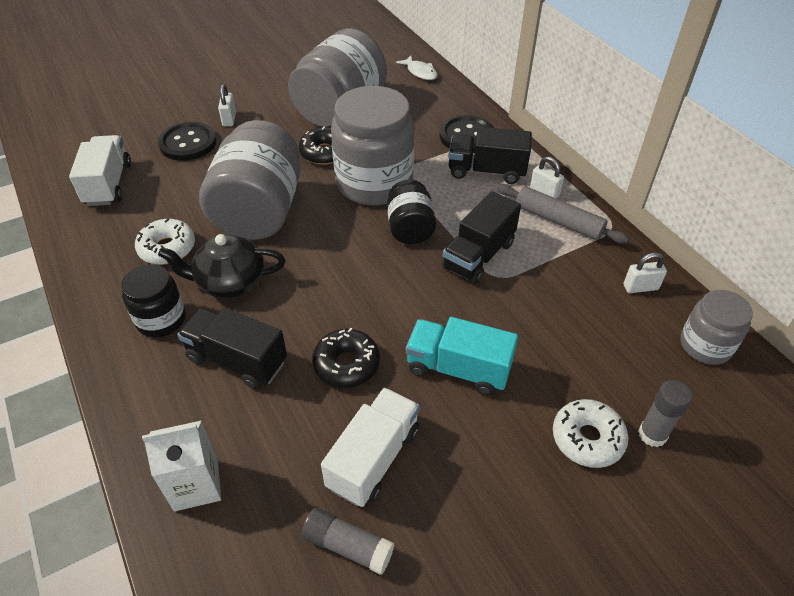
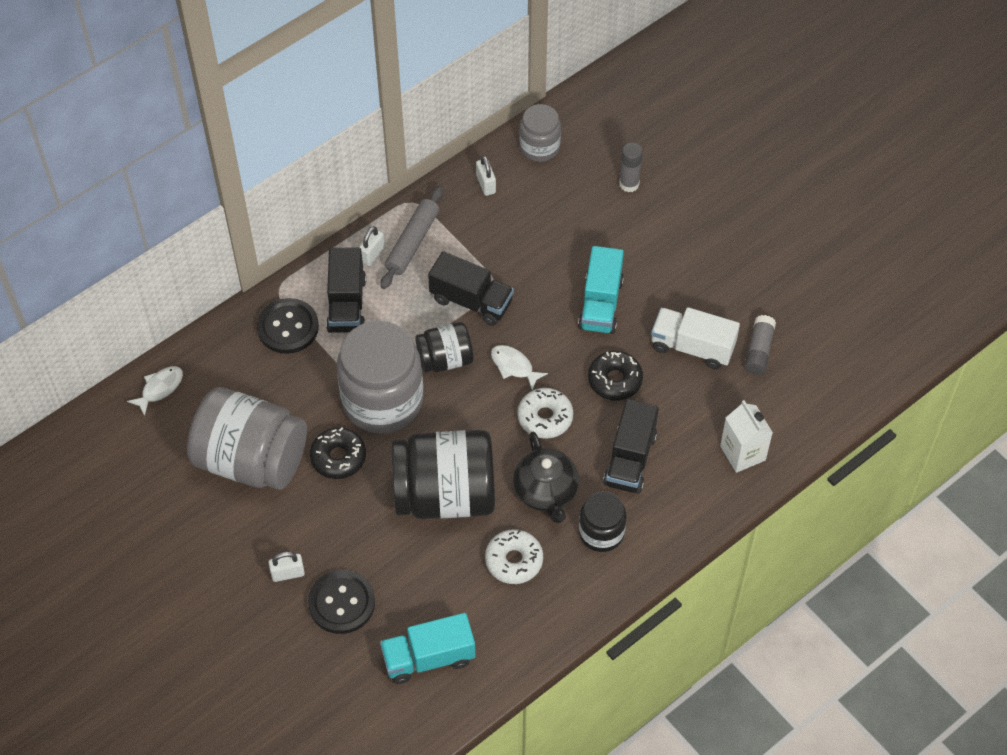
camera: 100 degrees left, 10 degrees up
white truck [69,135,131,206] -> turquoise truck [380,613,475,684]
grey jar [199,120,300,240] -> black jar [392,430,495,519]
white donut [553,399,629,468] -> white donut moved to [518,388,573,439]
none -> white fish [491,345,548,390]

